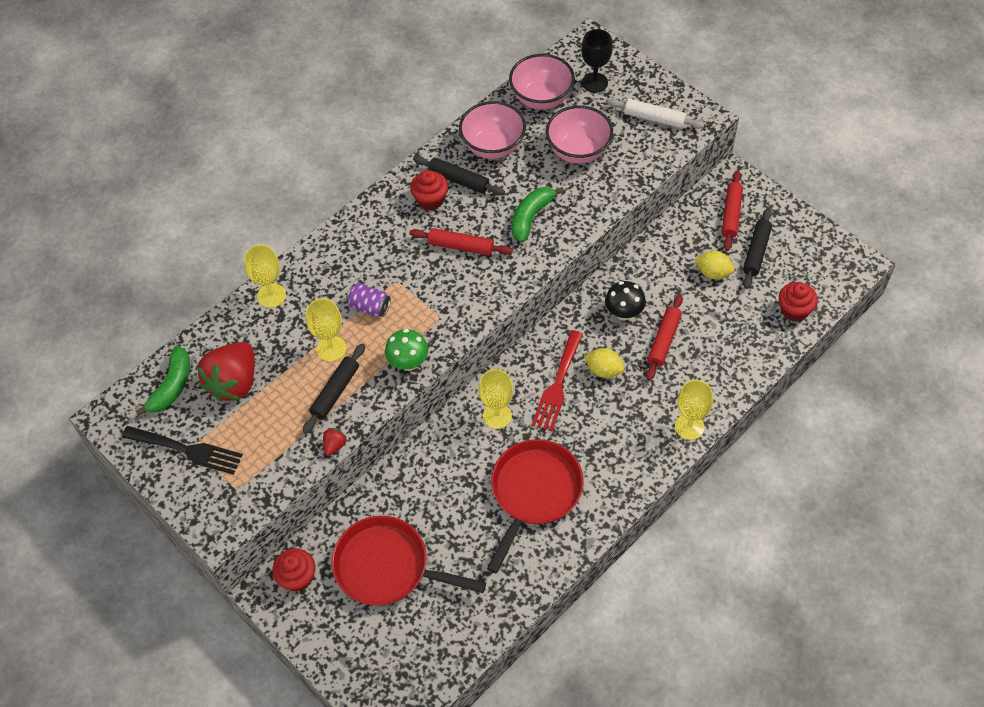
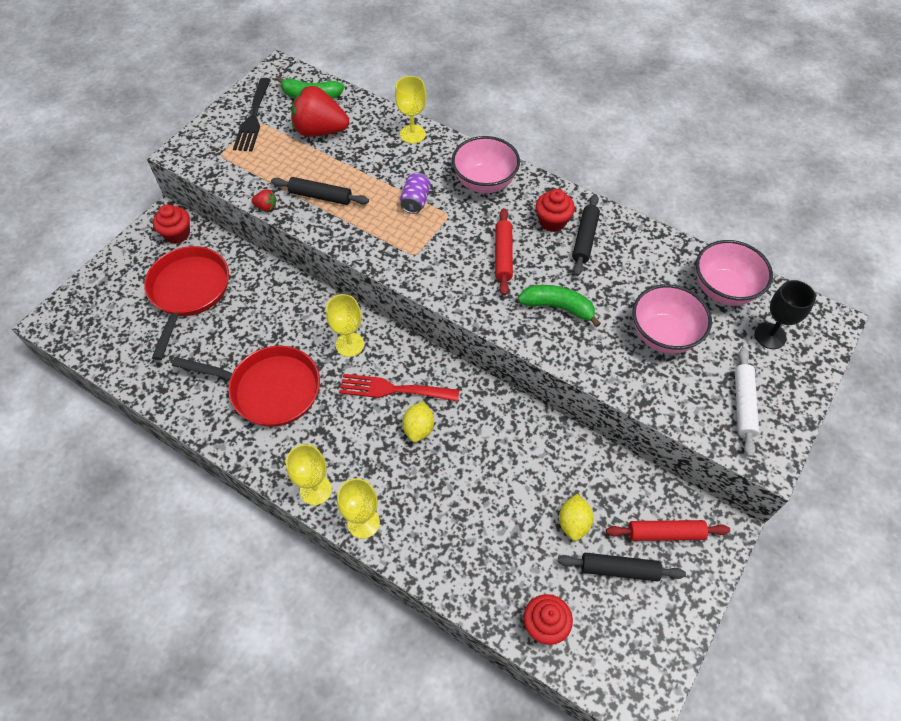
camera: 75 degrees right, 0 degrees up
yellow goblet [306,298,346,362] -> yellow goblet moved to [286,444,332,505]
green mushroom [385,329,428,371] -> none
pink bowl [459,101,526,159] -> pink bowl moved to [452,136,520,193]
black mushroom [605,281,646,320] -> none
red rolling pin [646,294,683,381] -> none

